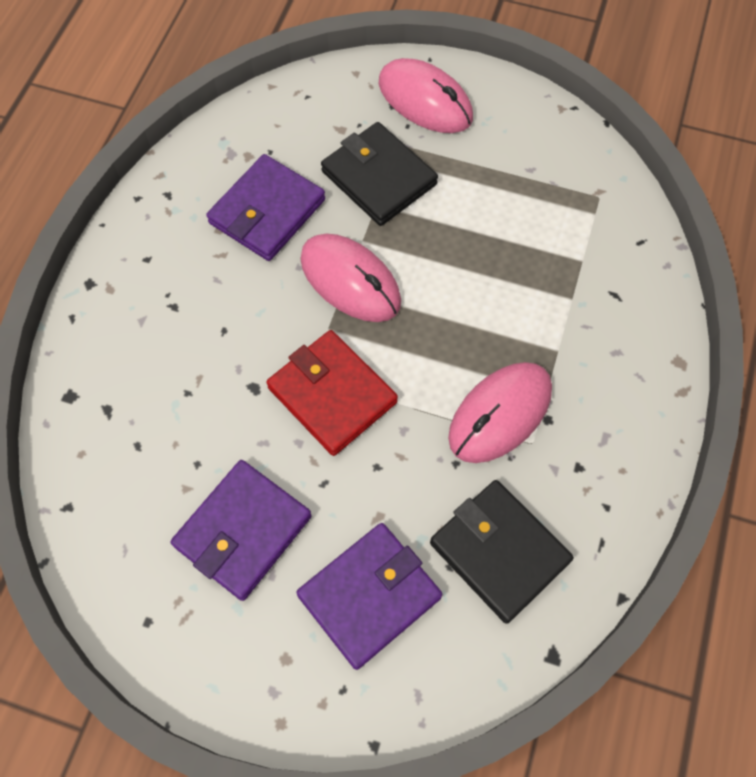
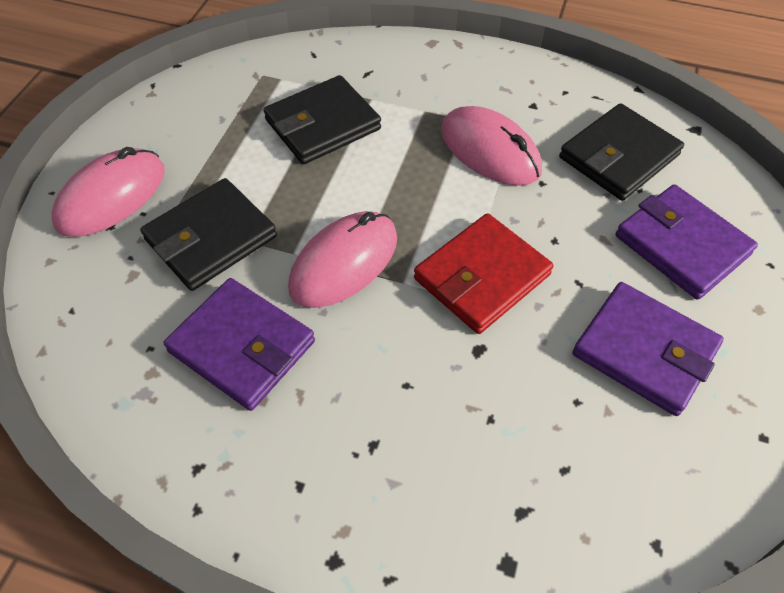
camera: 90 degrees left, 10 degrees down
none -> black wallet [264,75,381,164]

